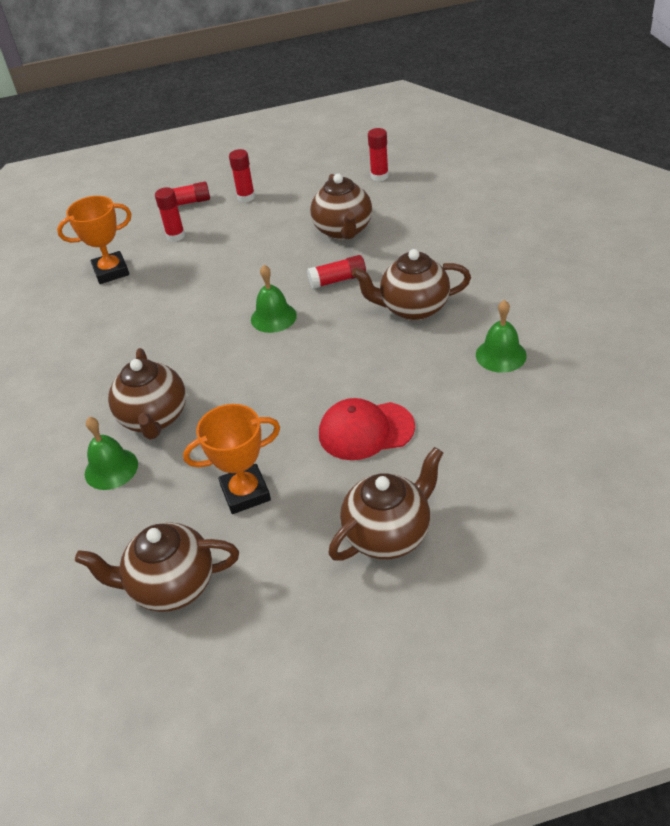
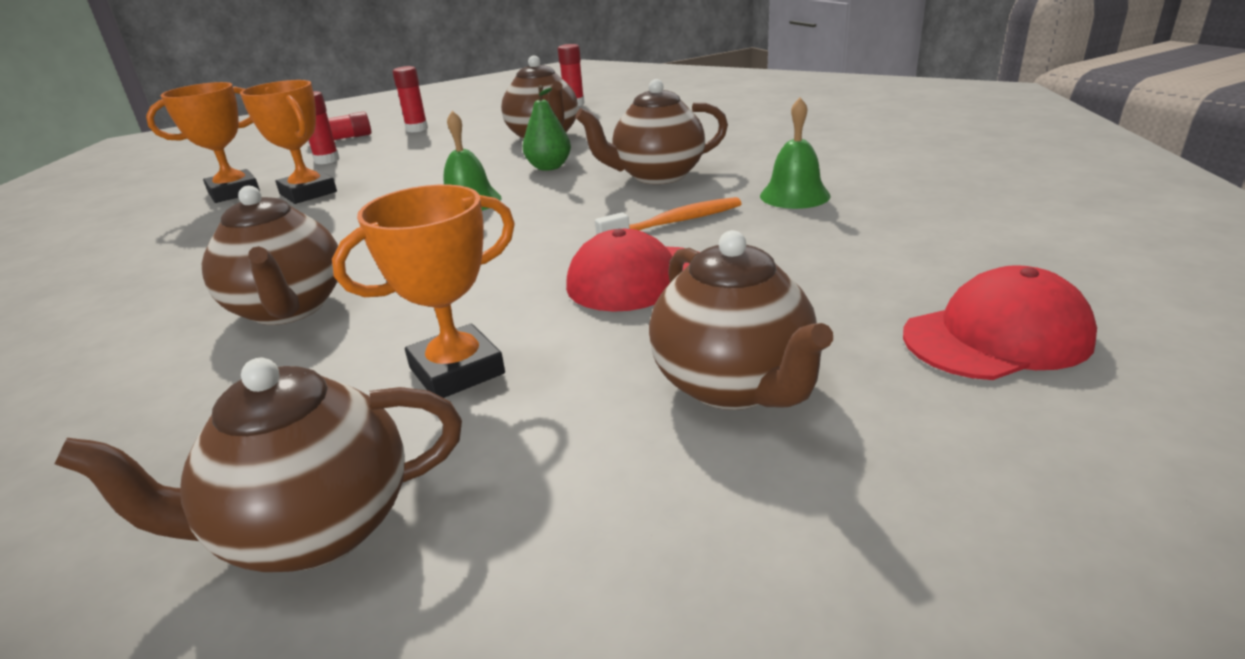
camera: 15 degrees left, 15 degrees down
green bell [85,417,138,490] -> none
red glue stick [307,255,366,289] -> green pear [523,85,571,171]
brown teapot [329,447,443,561] -> brown teapot turned 120 degrees clockwise [649,230,833,410]
none -> orange trophy [240,80,337,204]
none -> orange toothbrush [595,197,742,235]
none -> red cap [903,265,1097,380]

